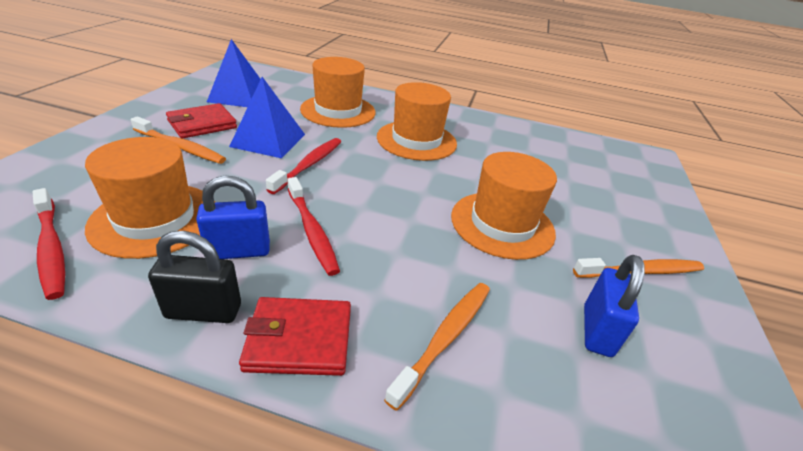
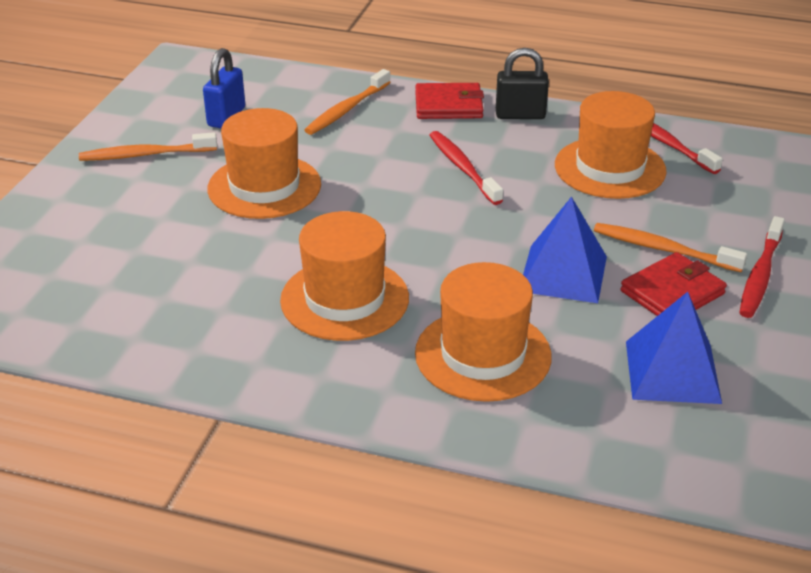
camera: 175 degrees left, 0 degrees up
blue padlock [196,175,270,259] -> none
red toothbrush [266,138,341,194] -> red toothbrush moved to [739,216,785,318]

